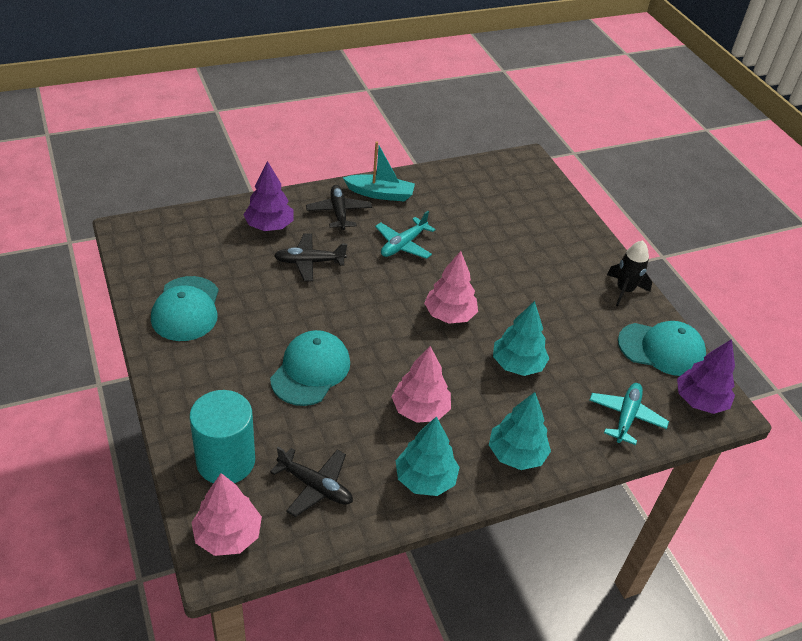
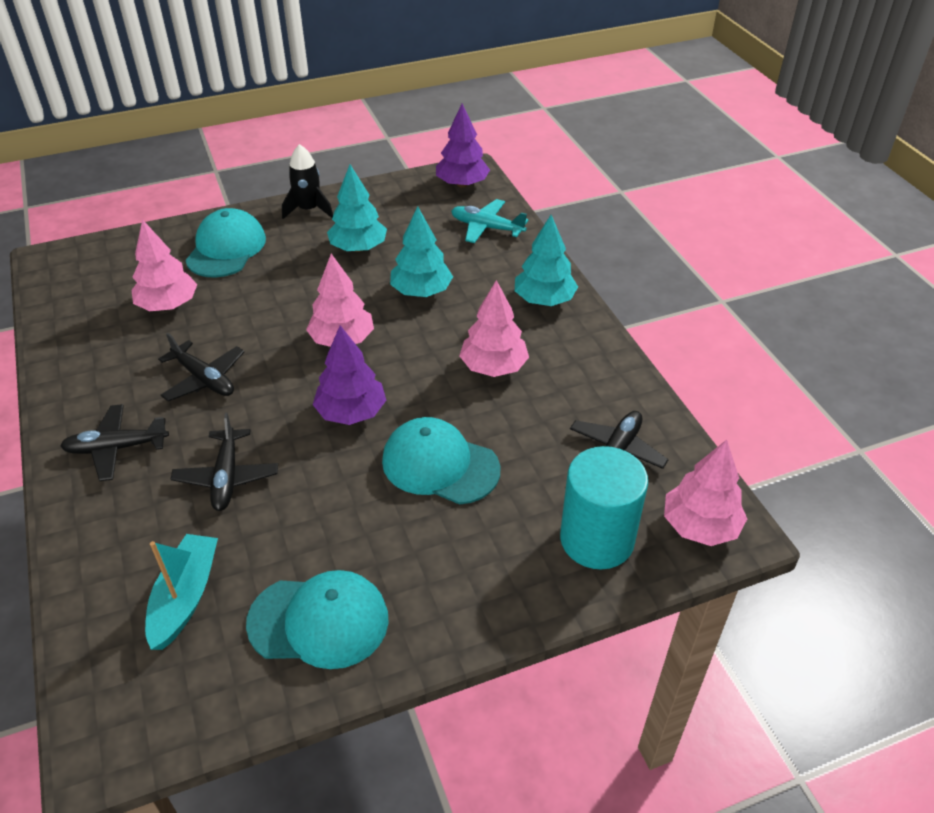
camera: 85 degrees left, 0 degrees up
purple tree [243,161,294,231] -> purple tree moved to [313,325,386,425]
turquoise boat [343,142,415,202] -> turquoise boat moved to [145,534,218,650]
turquoise plane [375,211,436,259] -> black plane [158,333,244,401]
turquoise tree [396,416,460,496] -> turquoise tree moved to [327,165,387,252]
turquoise cap [618,321,706,376] -> turquoise cap moved to [185,208,266,278]
none -> pink tree [132,219,197,311]

